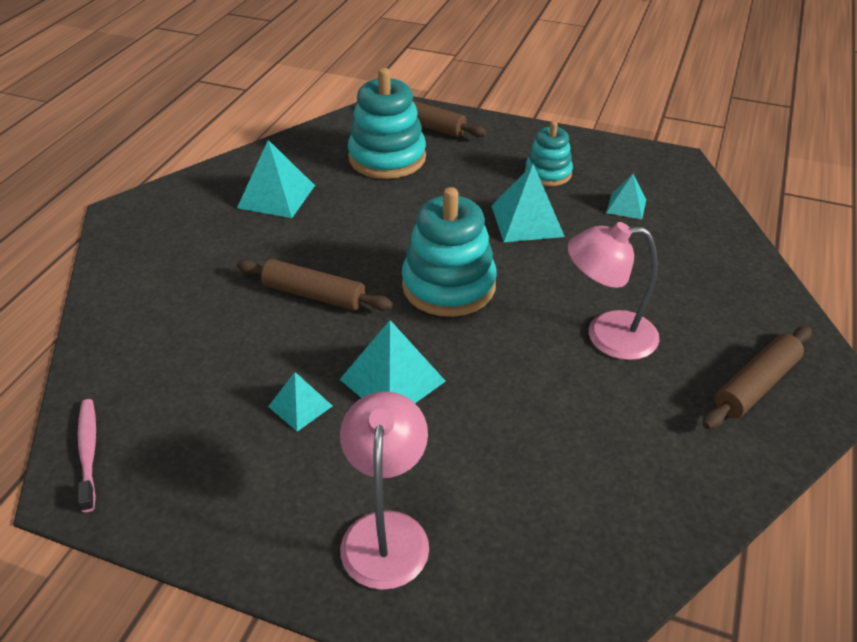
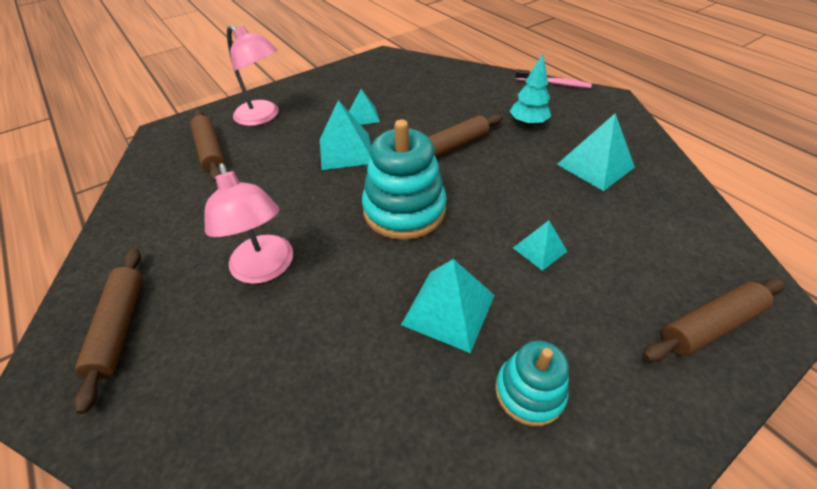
camera: 125 degrees right, 5 degrees up
pink toothbrush [78,399,96,512] -> pink toothbrush moved to [515,69,592,88]
turquoise stacking toy [348,68,426,179] -> none
pink lamp [567,222,660,360] -> pink lamp turned 120 degrees clockwise [204,163,293,284]
turquoise pyramid [606,174,646,219] -> turquoise pyramid moved to [513,221,568,271]
none -> brown rolling pin [190,110,225,182]
none -> turquoise tree [510,54,551,126]

